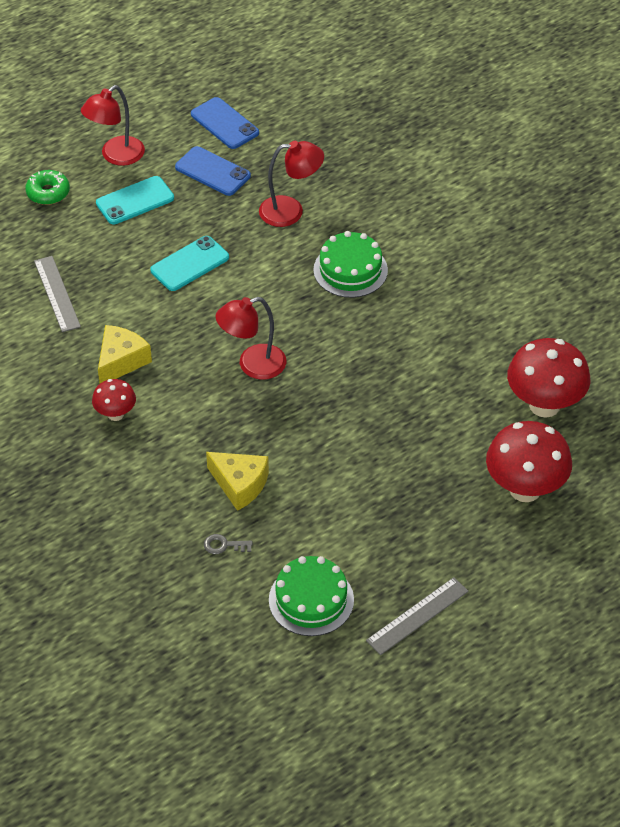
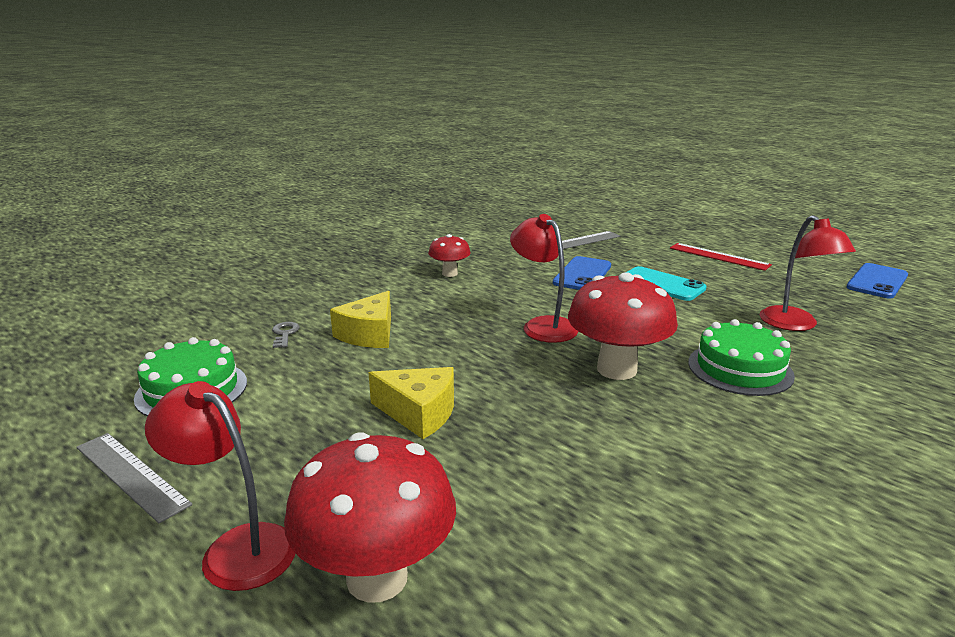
camera: 80 degrees right, 25 degrees down
green donut [25,170,70,205] -> none
red lamp [81,85,145,166] -> red lamp moved to [145,381,295,591]
turquoise phone [96,176,174,224] -> red ruler [670,243,772,271]
yellow cheese [98,325,152,383] -> yellow cheese moved to [368,367,454,439]
blue phone [175,146,251,196] -> blue phone moved to [553,256,611,290]
red mushroom [507,338,590,418] -> red mushroom moved to [568,272,678,380]

